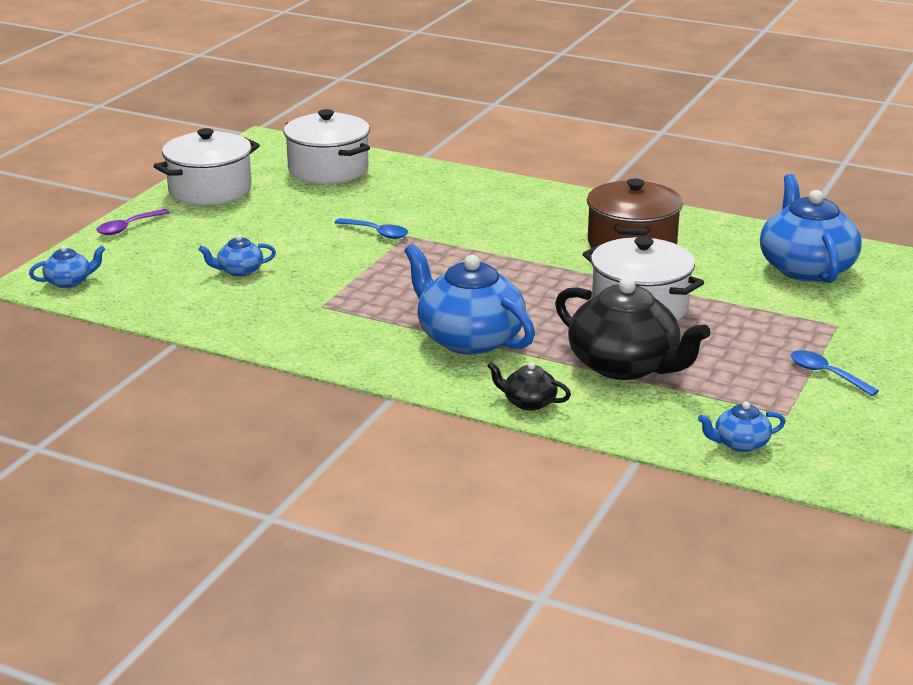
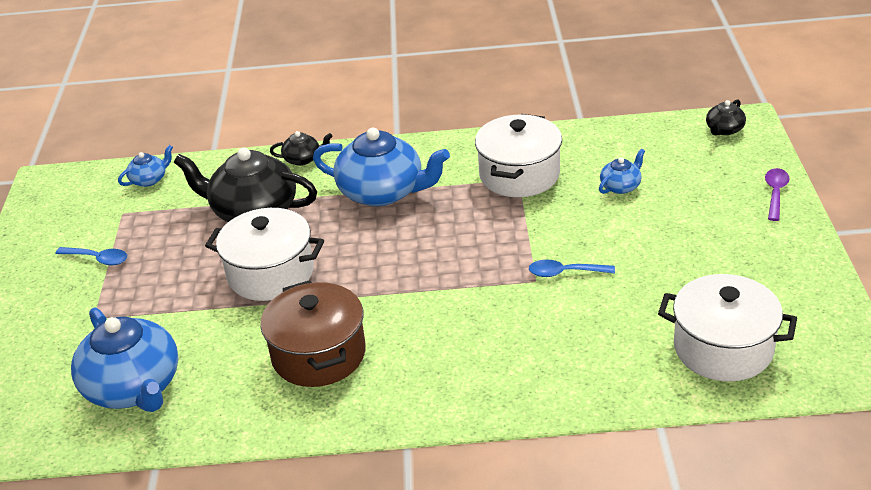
camera: 155 degrees right, 10 degrees up
blue teapot [29,245,105,288] -> black teapot [706,99,746,136]
white pot [154,128,260,205] -> white pot moved to [475,114,562,197]

